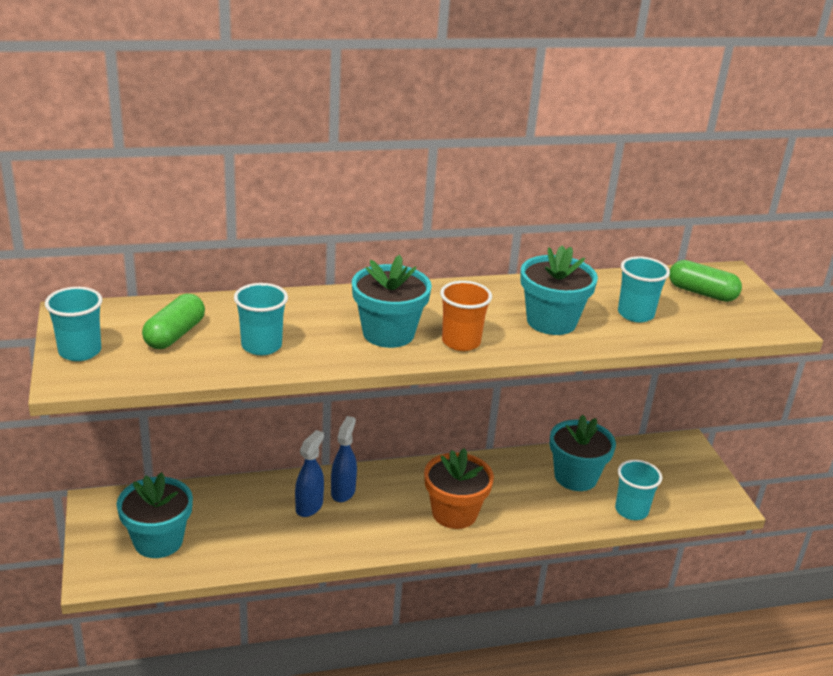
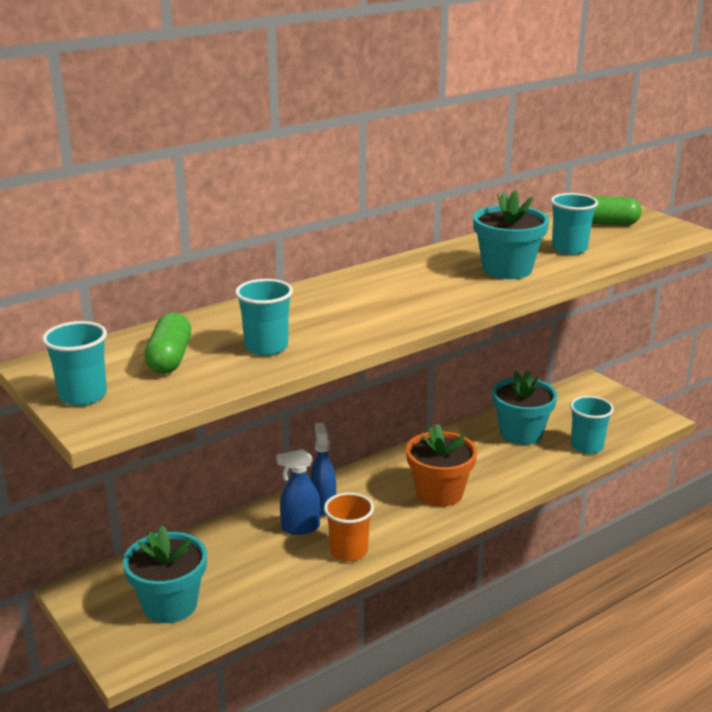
camera: 20 degrees left, 5 degrees down
blue spray bottle [295,430,324,517] -> blue spray bottle turned 105 degrees counterclockwise [276,449,320,535]
turquoise flower pot [352,255,432,348] -> none
orange cup [440,281,492,351] -> orange cup moved to [324,492,374,561]

